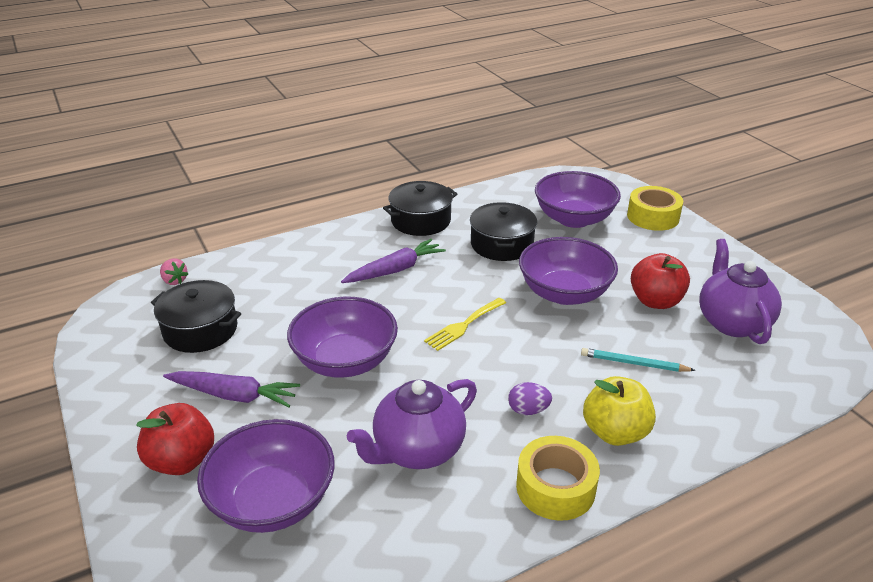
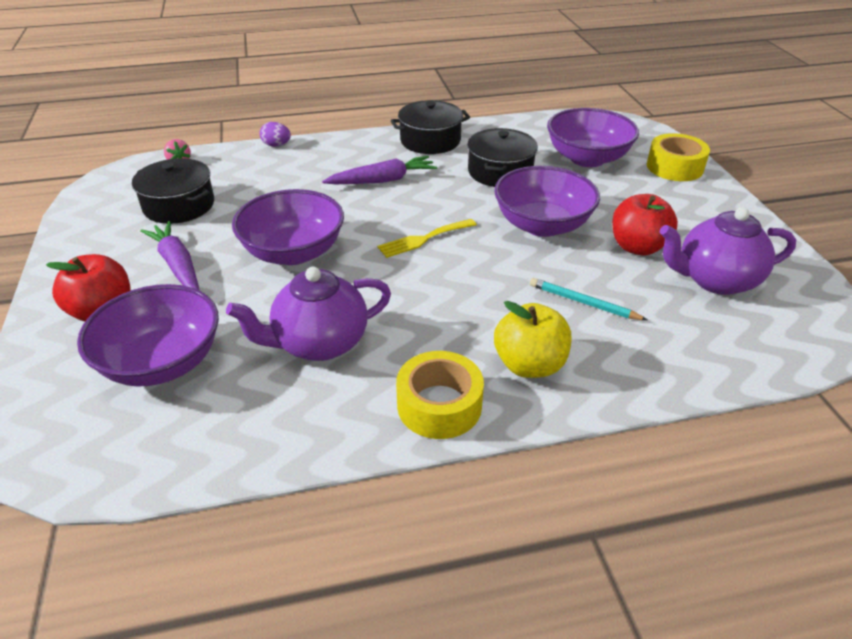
camera: 15 degrees right, 5 degrees up
purple carrot [163,371,300,407] -> purple carrot turned 150 degrees counterclockwise [140,221,200,291]
purple egg [508,382,552,415] -> purple egg moved to [260,122,291,147]
purple teapot [699,239,782,344] -> purple teapot turned 105 degrees counterclockwise [660,207,796,295]

